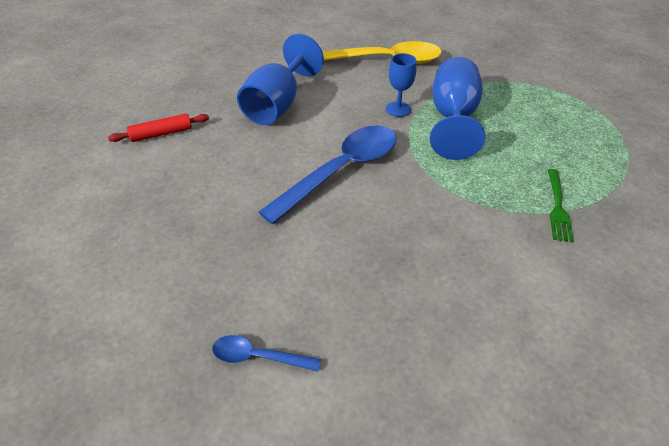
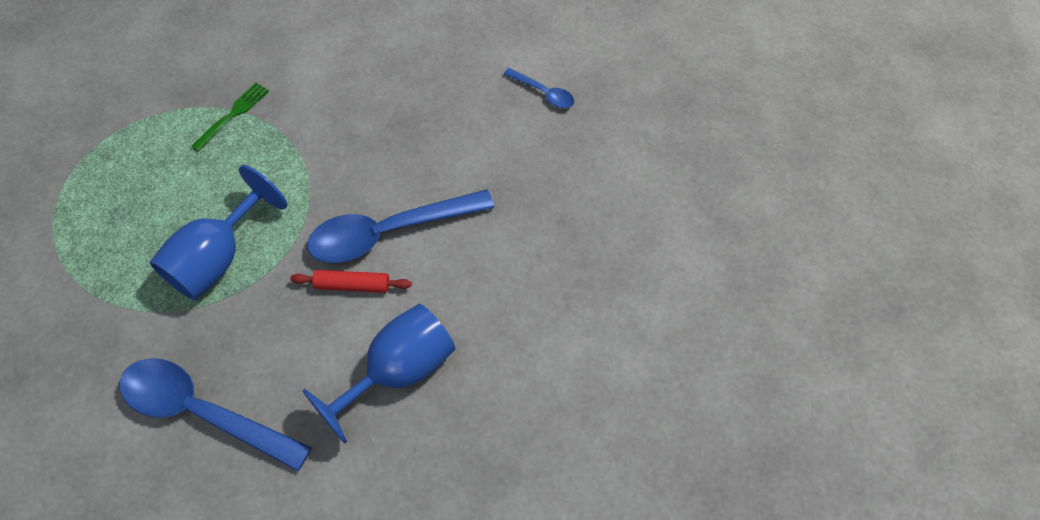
camera: 155 degrees left, 15 degrees up
red rolling pin [108,114,209,142] -> red rolling pin moved to [290,270,412,293]
yellow spoon [322,41,442,64] -> blue spoon [119,358,312,471]
blue goblet [386,53,417,117] -> none

